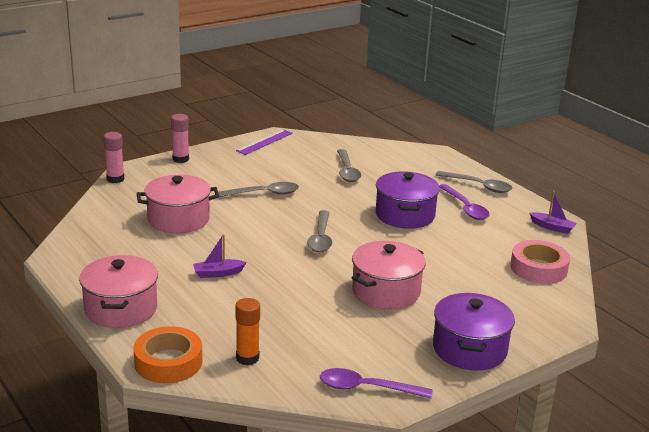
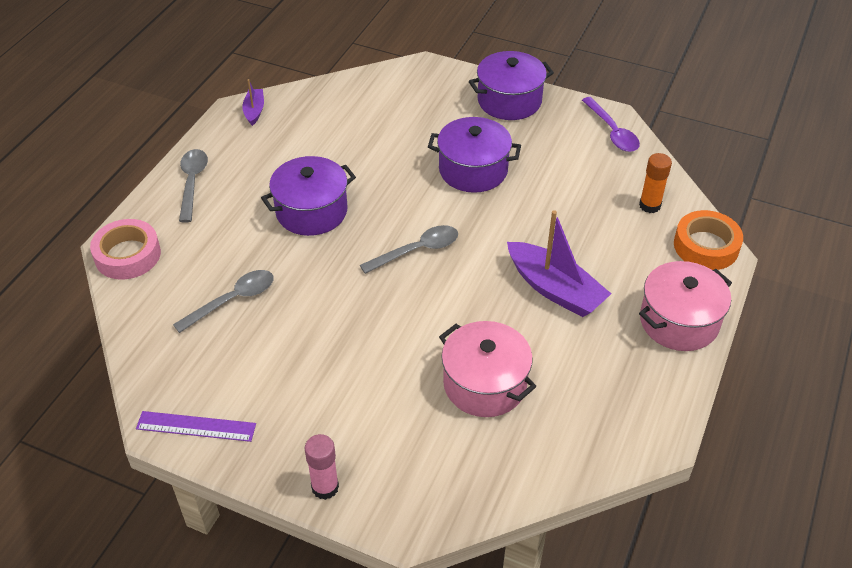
camera: 120 degrees left, 20 degrees up
pink glue stick [103,132,124,183] -> none
purple boat [193,234,247,278] -> purple boat [507,210,611,317], size x1.96
grey spoon [218,182,299,197] -> none
pink pot [352,241,426,310] -> purple pot [428,117,521,193]
purple spoon [439,184,490,220] -> none
pink tape [510,240,570,284] -> pink tape moved to [90,219,161,280]

